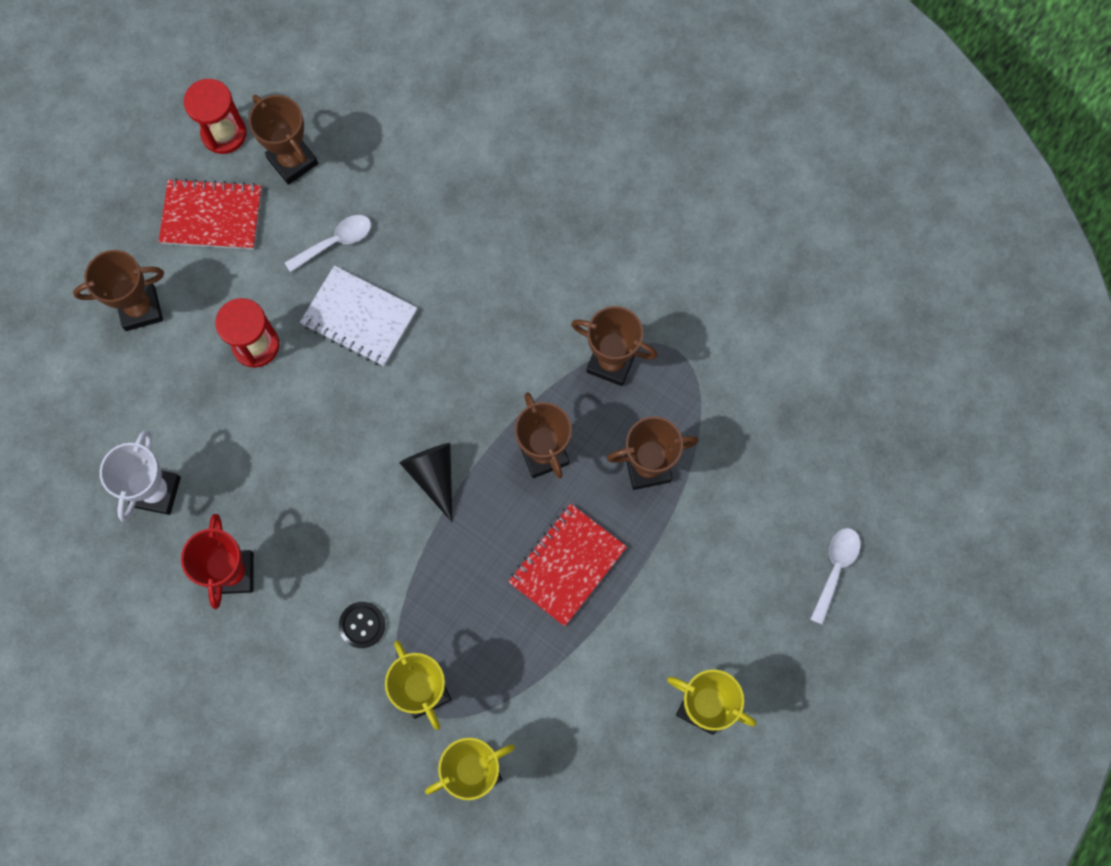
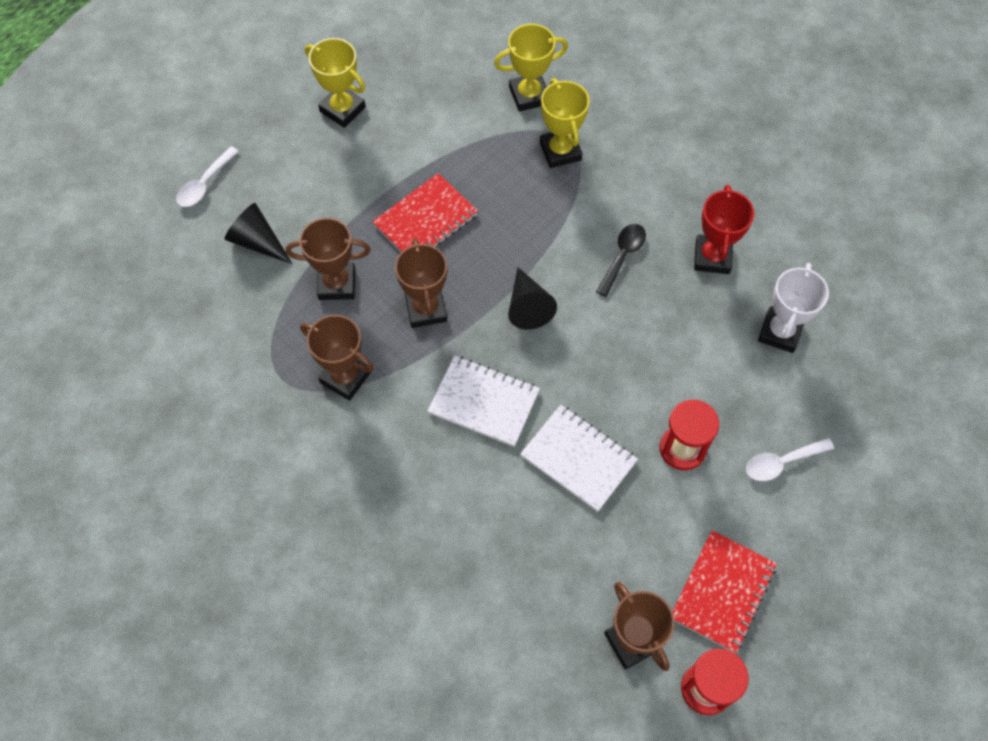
camera: 170 degrees left, 10 degrees down
brown trophy [73,250,164,331] -> none
red notebook [159,178,262,250] -> red notebook turned 75 degrees counterclockwise [672,530,777,653]
white spoon [284,215,371,273] -> white spoon moved to [746,438,834,481]
black button [339,602,385,648] -> none
none -> black cone [224,203,292,264]
none -> white notebook [428,356,540,447]
none -> black spoon [596,224,646,297]

